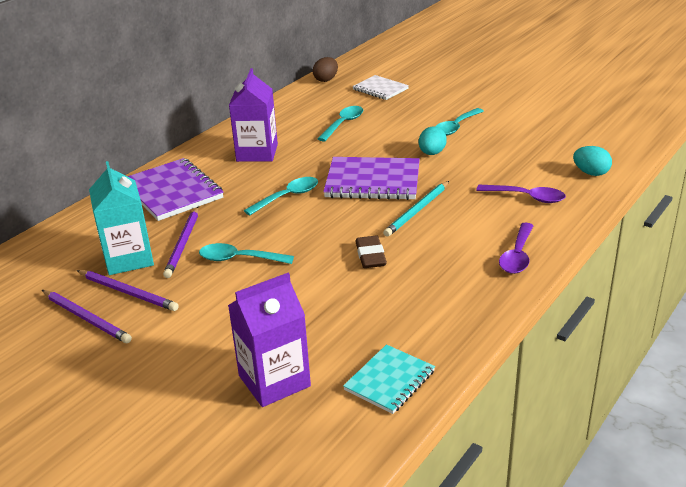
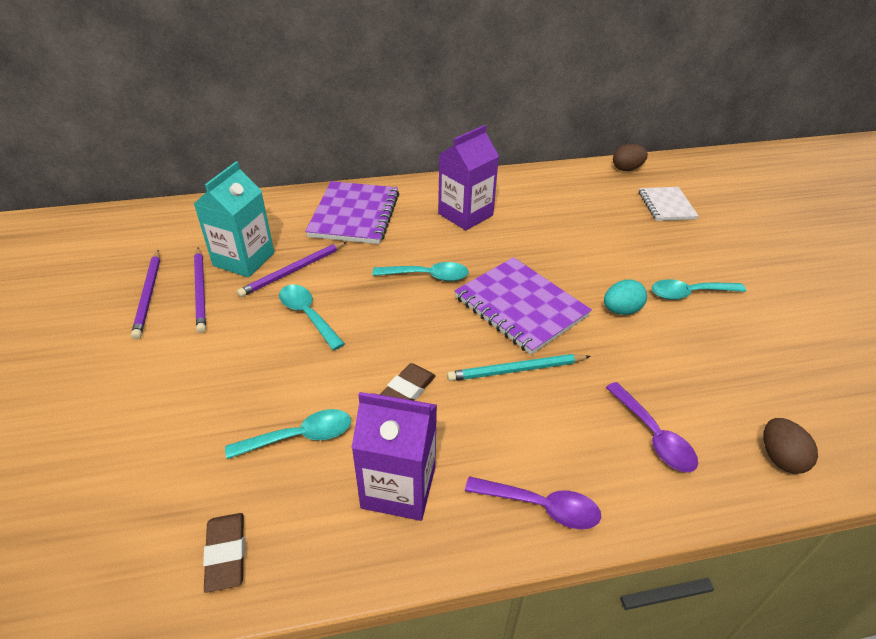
camera: 40 degrees right, 10 degrees up
purple carton [228,273,311,407] -> purple carton moved to [351,392,437,521]
turquoise spoon [317,106,363,142] -> turquoise spoon moved to [225,409,351,459]
turquoise notebook [343,344,435,414] -> brown eraser [203,513,245,593]
purple spoon [499,223,534,274] -> purple spoon turned 135 degrees counterclockwise [465,476,601,529]
turquoise egg [573,146,612,176] -> brown egg [763,418,818,474]

